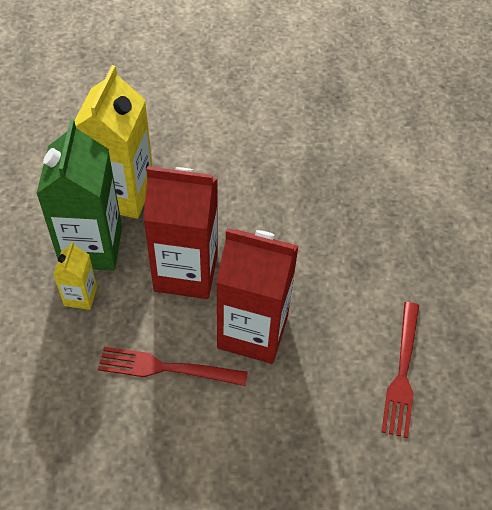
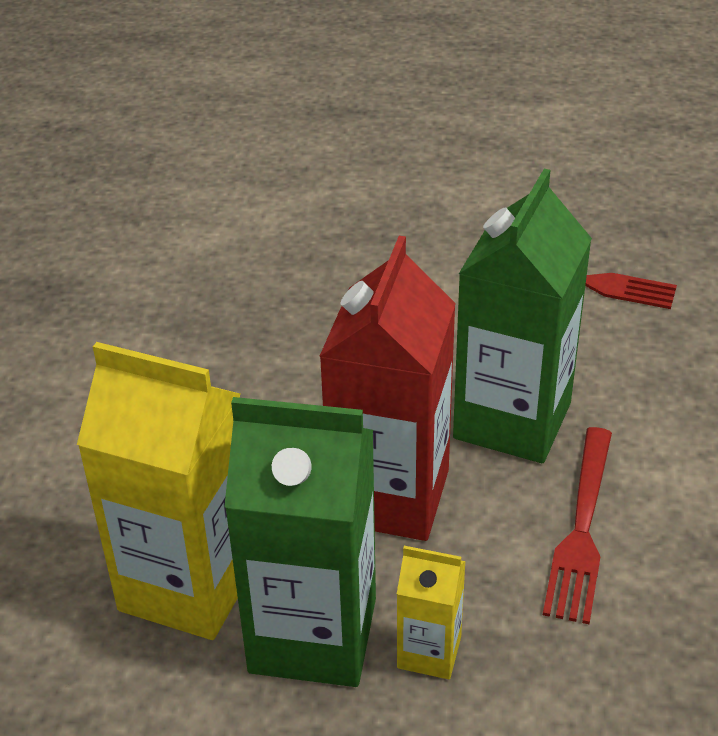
camera: 80 degrees left, 15 degrees down
red carton [216,228,299,364] -> green carton [453,169,592,463]

